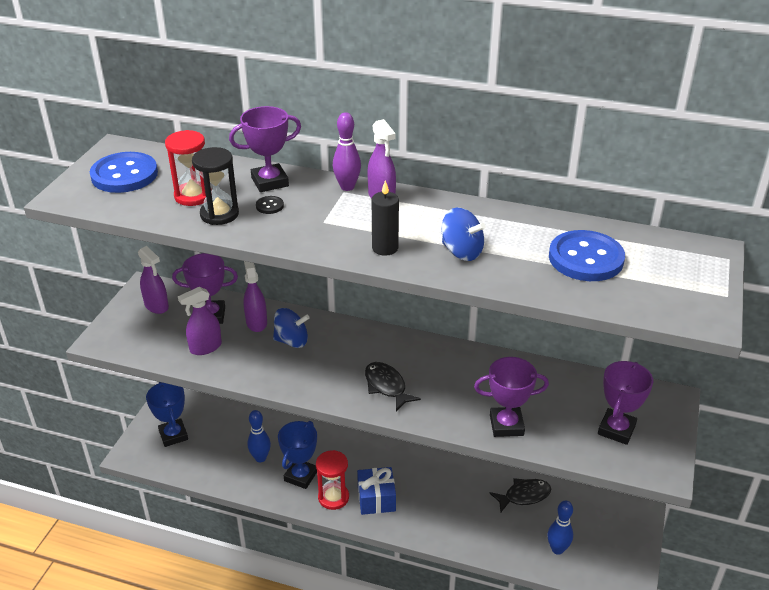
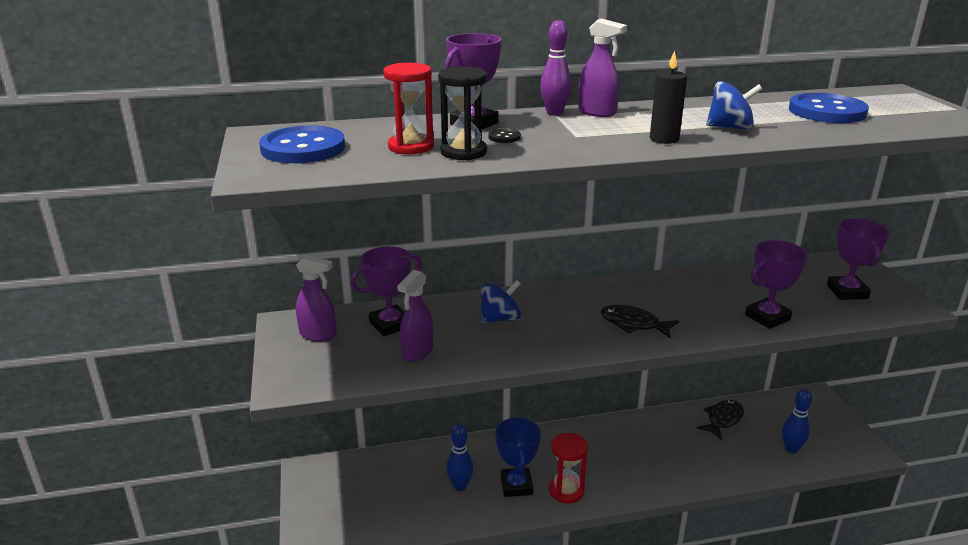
camera: 30 degrees left, 10 degrees down
blue trophy [146,382,188,447] -> none
purple spray bottle [243,261,267,332] -> none
blue gift [357,467,396,515] -> none

